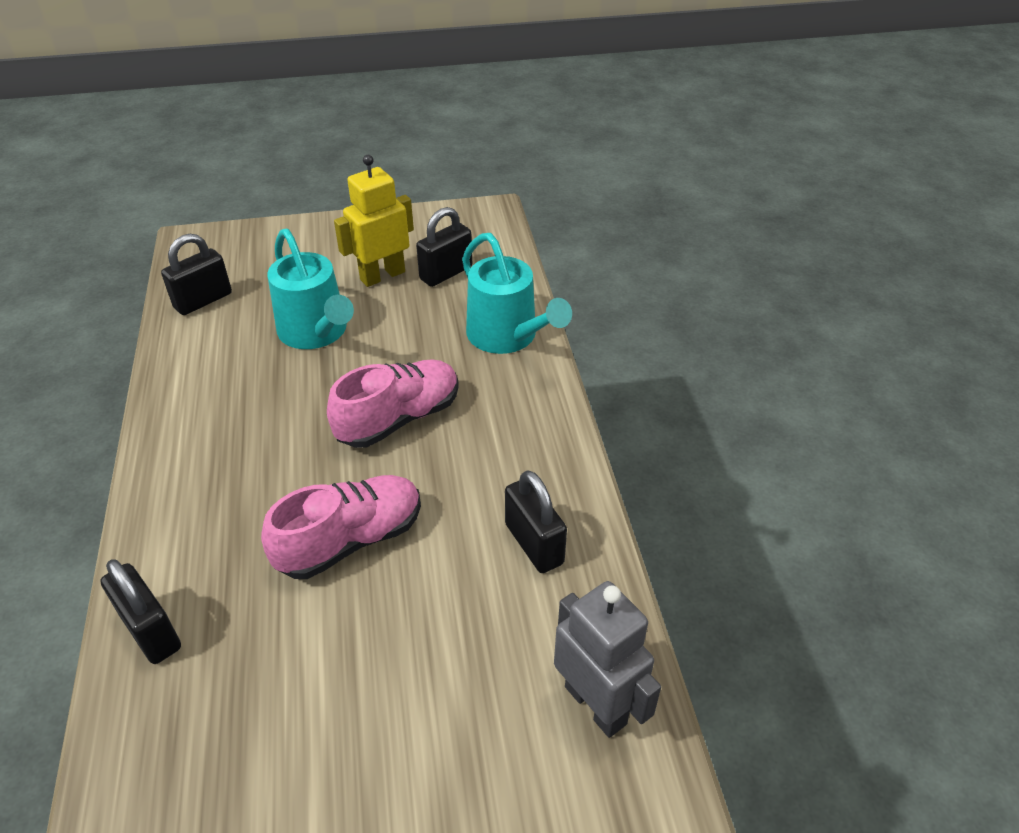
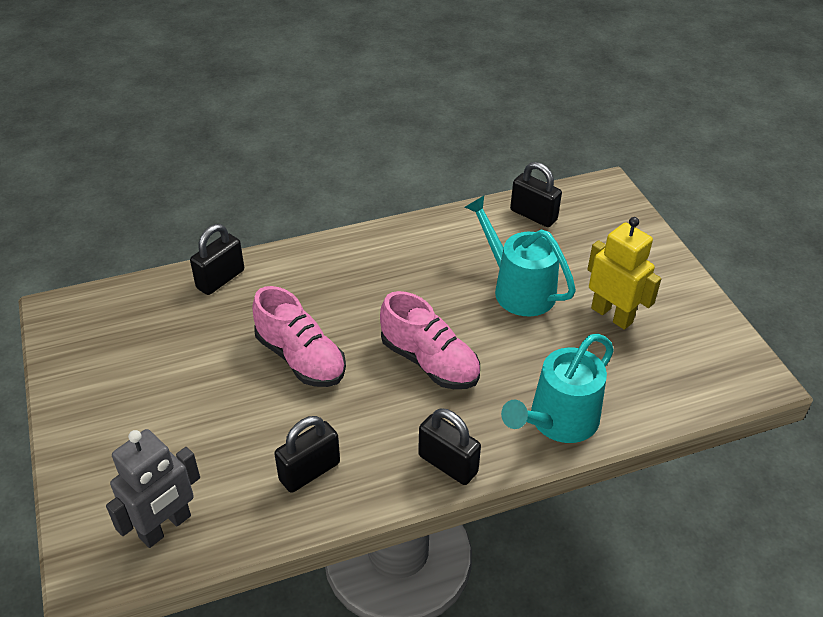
camera: 80 degrees right, 0 degrees up
turquoise watering can [267,229,354,349] -> turquoise watering can turned 90 degrees clockwise [465,196,576,316]
black padlock [416,207,472,287] -> black padlock moved to [418,408,481,485]

